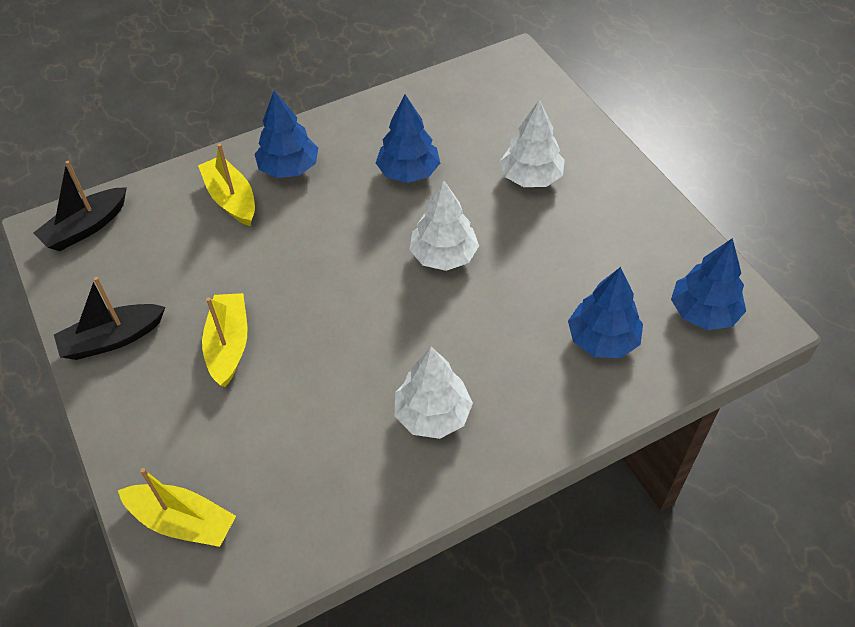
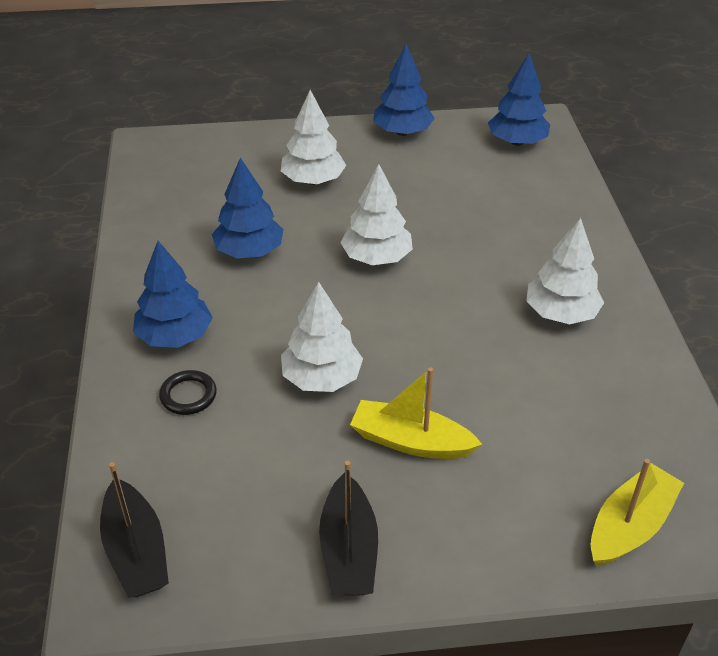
camera: 70 degrees left, 10 degrees down
yellow boat [198,143,255,226] -> black ring [159,370,217,415]
blue tree [568,267,643,358] -> blue tree moved to [373,44,435,136]
none -> white tree [281,282,363,392]

